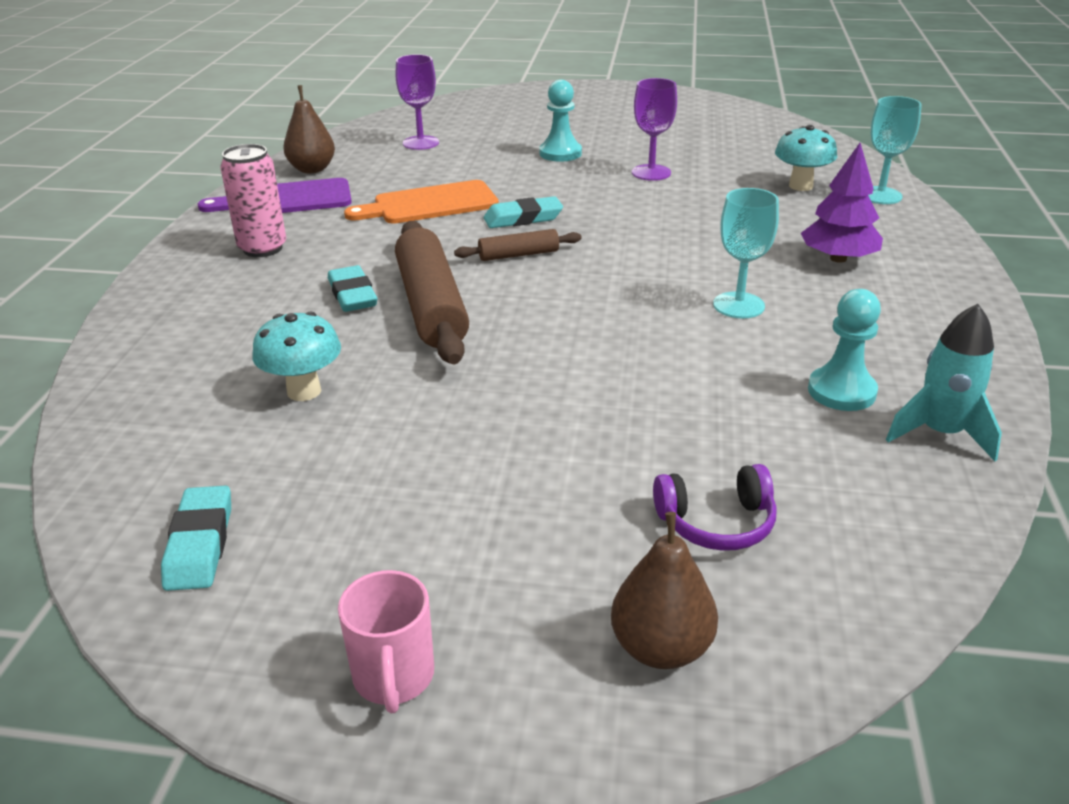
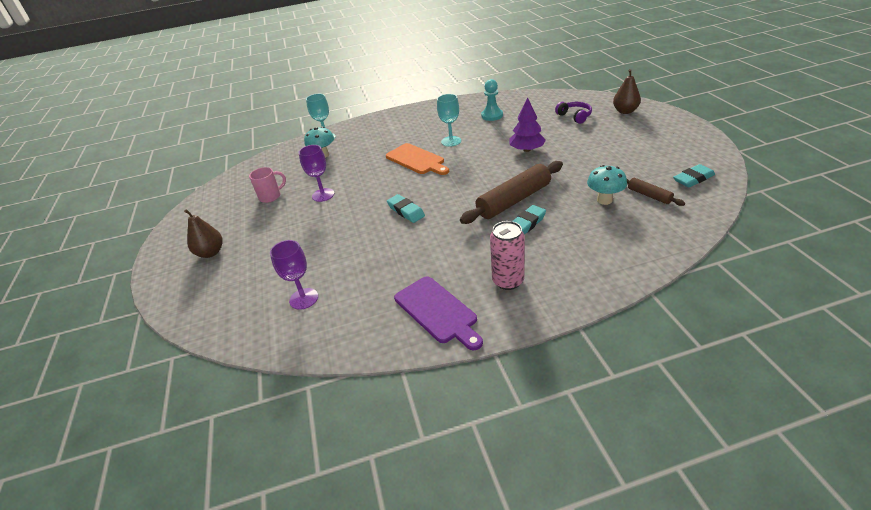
camera: 110 degrees left, 5 degrees up
brown pear [283,85,335,173] -> brown pear moved to [184,209,223,258]
pink mug [338,570,434,713] -> pink mug moved to [249,167,286,203]
orange cutting board [344,180,499,224] -> orange cutting board moved to [386,143,449,175]
brown rolling pin [454,229,582,261] -> brown rolling pin moved to [627,178,685,206]
turquoise pawn [539,79,582,162] -> none
purple tree [801,143,883,263] -> purple tree moved to [509,98,546,152]
turquoise rocket [886,304,1002,461] -> none

